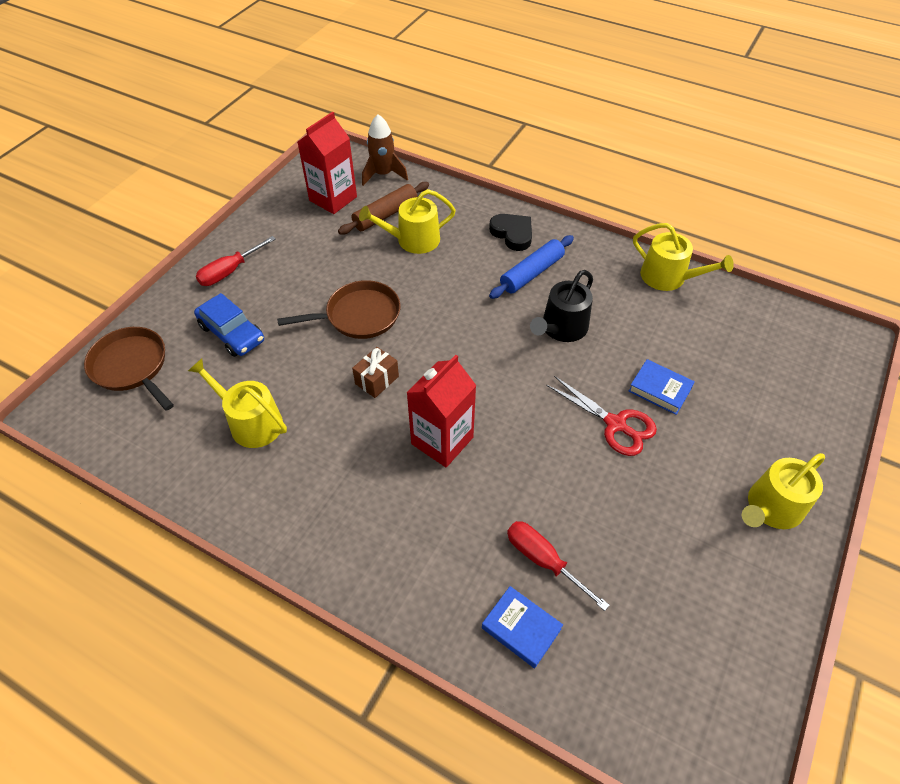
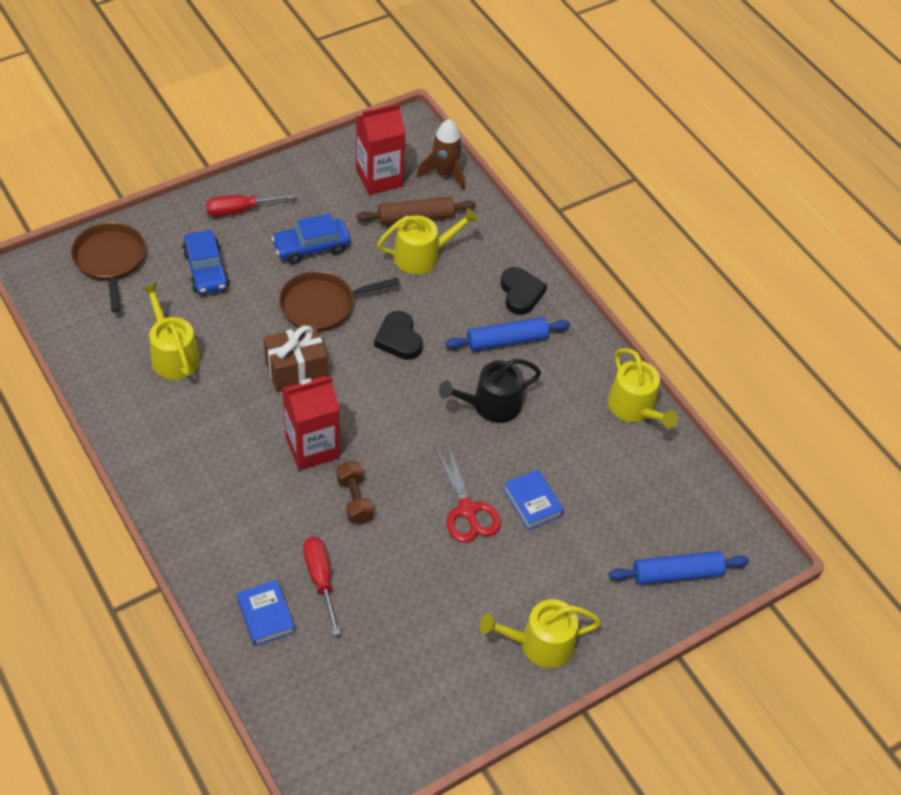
camera: 25 degrees right, 0 degrees up
brown pan [277,280,401,339] -> brown pan turned 150 degrees clockwise [279,271,400,332]
brown gift [352,347,399,398] -> brown gift [264,325,328,393], size x1.54
yellow watering can [359,189,456,254] -> yellow watering can turned 150 degrees clockwise [377,208,478,274]
none -> blue car [271,213,351,264]
none -> brown dumbbell [336,461,374,524]
none -> black heart [374,311,423,360]
none -> blue rolling pin [609,551,749,585]

